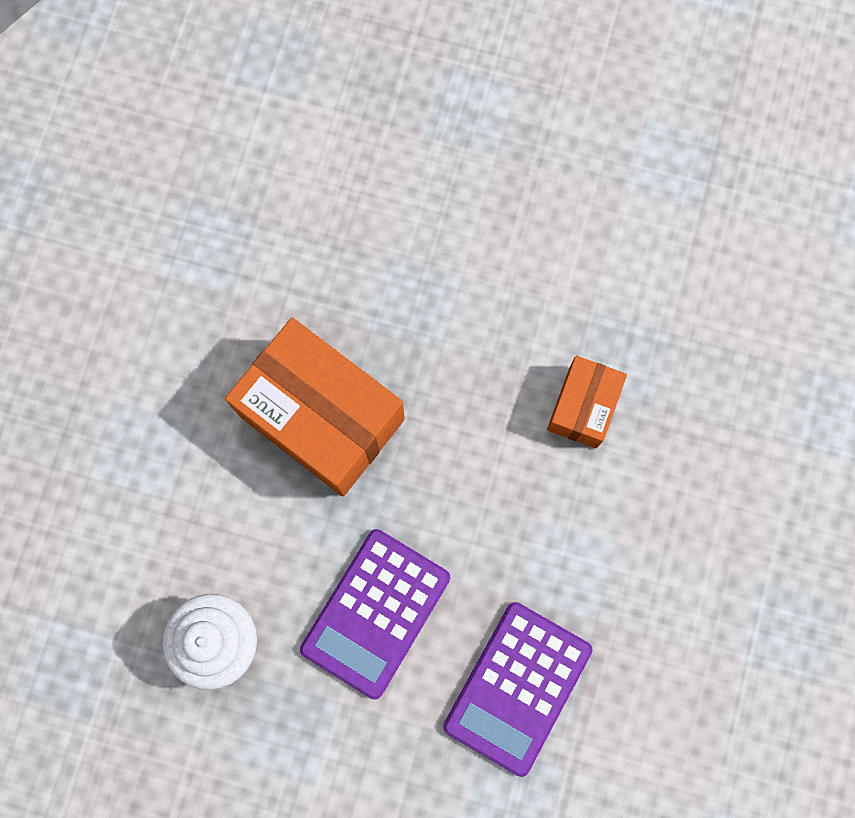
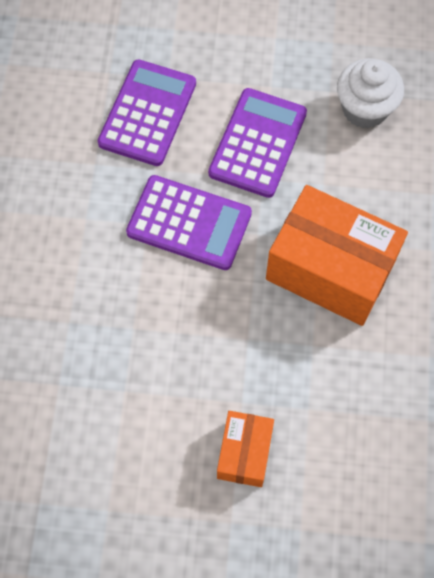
camera: 170 degrees right, 10 degrees down
orange box [547,356,627,449] -> orange box moved to [217,411,274,487]
none -> purple calculator [126,175,252,270]

